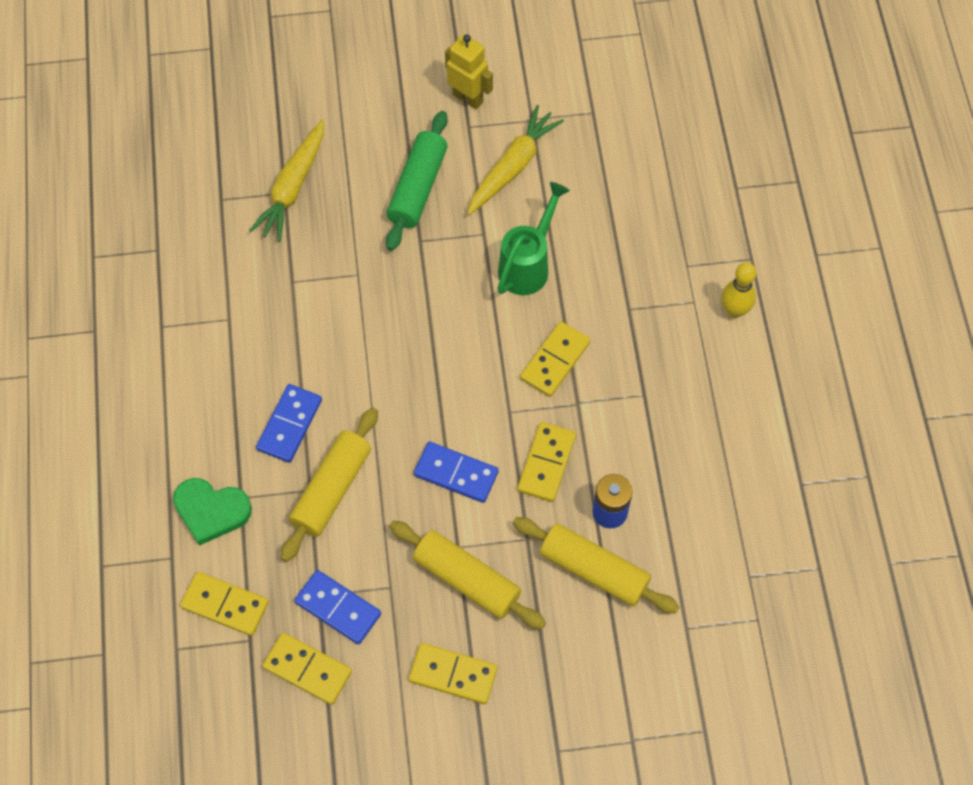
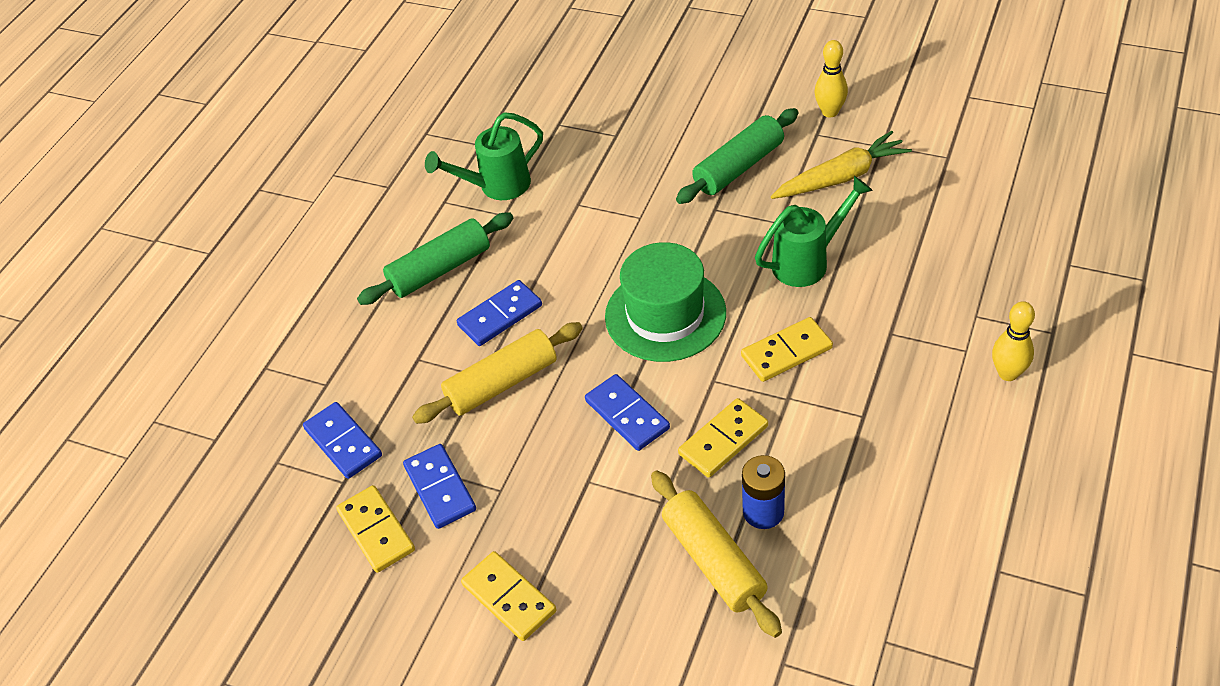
camera: 35 degrees right, 15 degrees down
green heart [173,478,252,546] -> none
yellow domino [180,572,269,636] -> blue domino [303,402,382,479]
yellow carrot [249,120,324,242] -> none
yellow rolling pin [389,521,546,629] -> none
yellow robot [445,34,493,110] -> yellow bowling pin [814,40,848,117]
none -> green rolling pin [357,213,513,305]
none -> green watering can [425,112,543,200]
none -> green hat [605,242,726,362]

